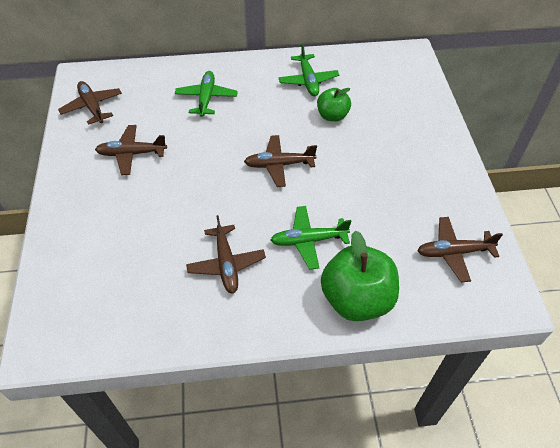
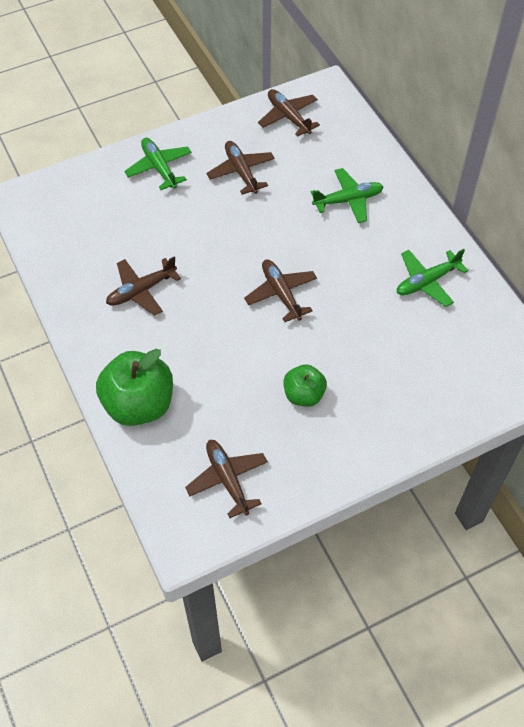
camera: 70 degrees right, 5 degrees up
brown plane [58,81,122,125] -> brown plane turned 75 degrees counterclockwise [258,89,320,137]
green plane [271,206,351,270] -> green plane moved to [124,138,192,190]
green apple [317,88,351,122] -> green apple moved to [283,364,327,406]

